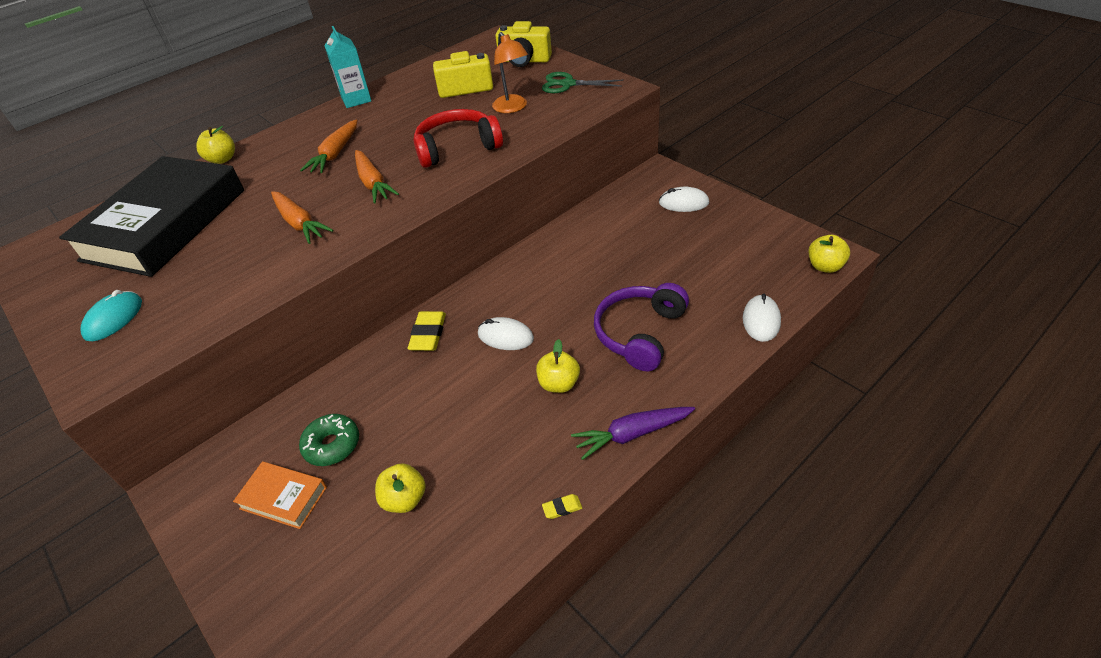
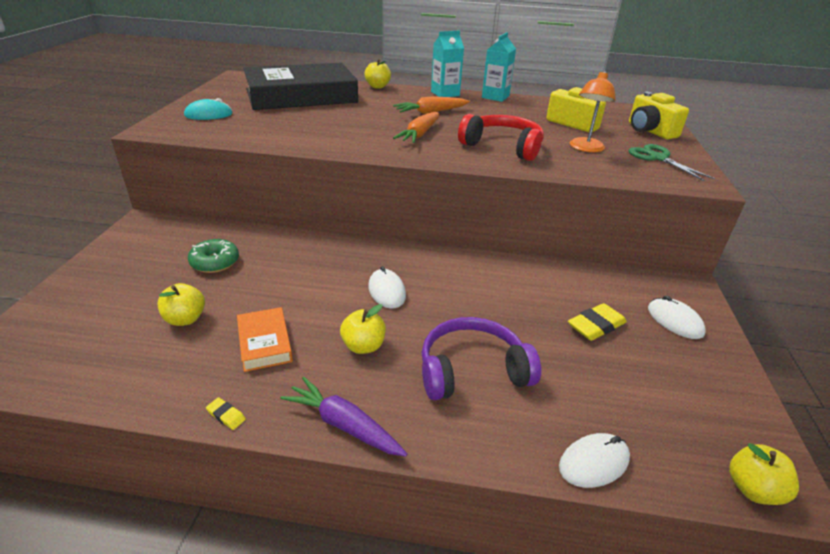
camera: 45 degrees right, 10 degrees down
orange book [233,461,327,529] -> orange book moved to [237,307,293,372]
orange carrot [271,191,333,244] -> none
yellow eraser [408,311,446,351] -> yellow eraser moved to [568,303,627,341]
none -> turquoise carton [431,30,464,97]

